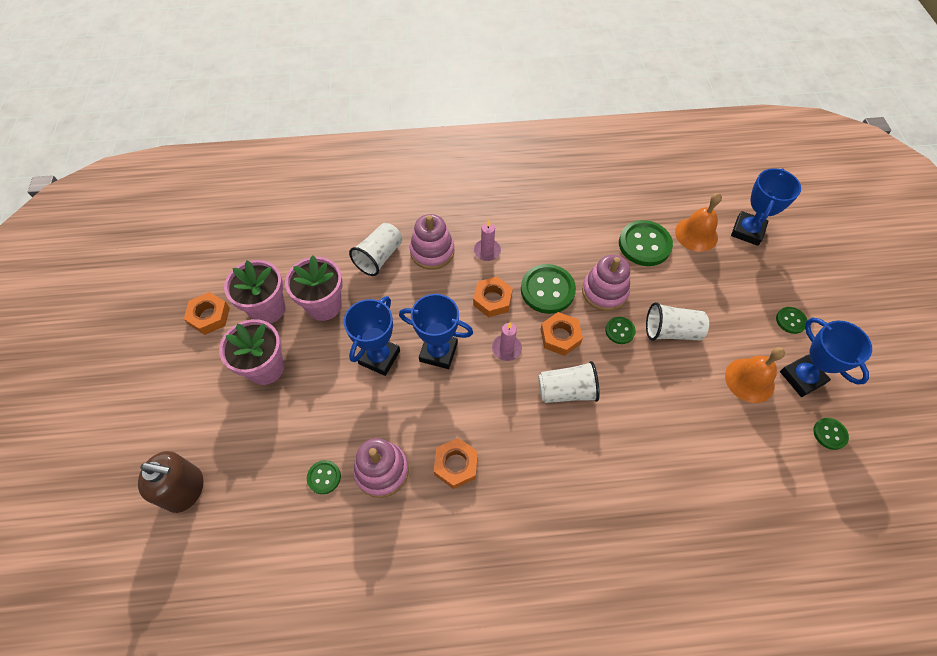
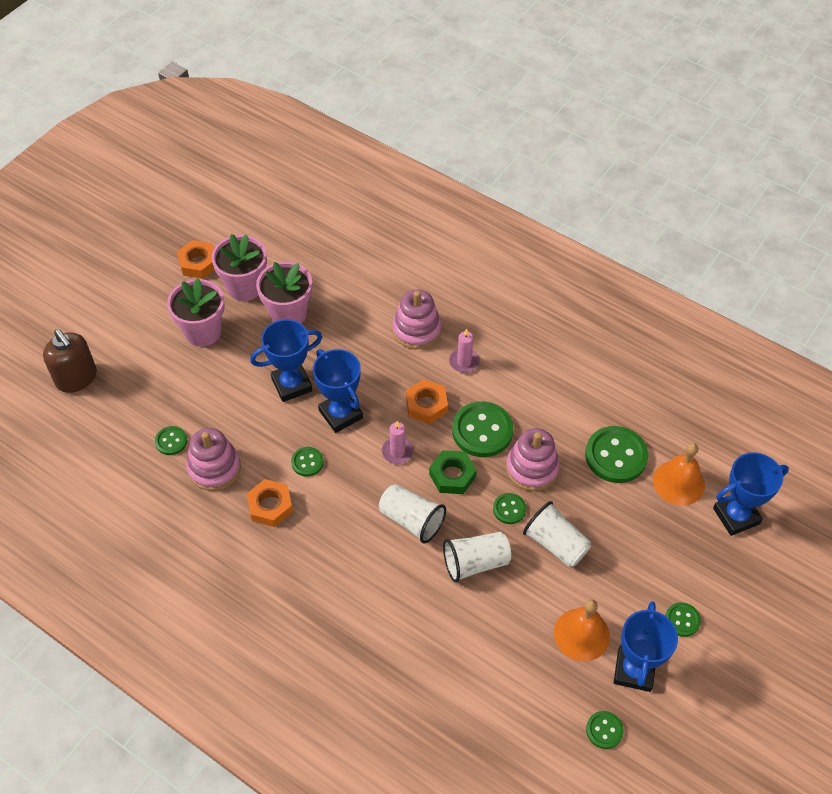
camera: 40 degrees right, 5 degrees down
white cup [349,223,402,276] -> white cup moved to [443,532,511,583]
orange nut [540,312,583,356] -> green nut [429,450,477,494]
none -> green button [291,447,324,477]

